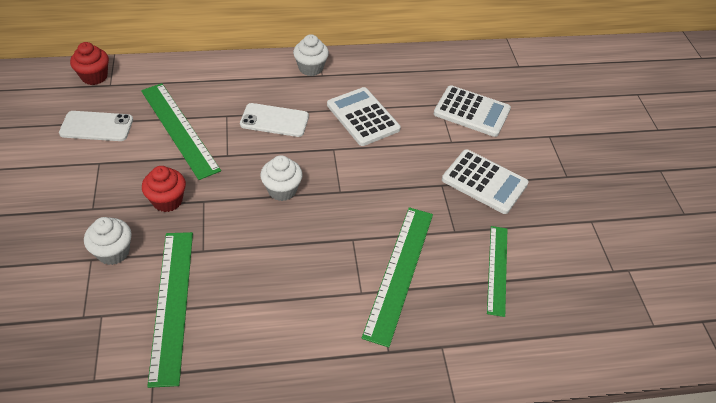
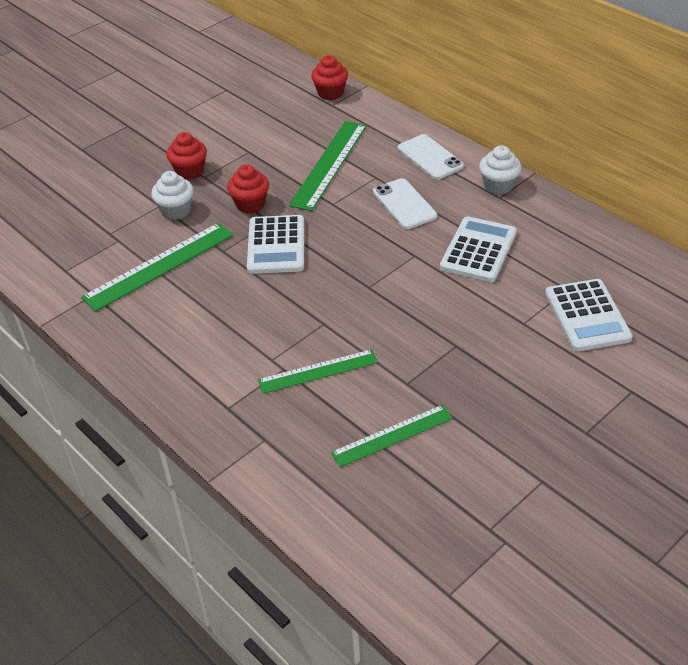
camera: 60 degrees right, 5 degrees down
white phone [59,111,133,141] -> white phone moved to [398,134,464,179]
white cupcake [260,155,303,201] -> none
green ruler [362,207,433,347] -> green ruler [258,349,378,394], size x0.65
white calculator [442,149,529,214] -> white calculator moved to [247,215,304,274]
none -> red cupcake [167,132,207,180]

